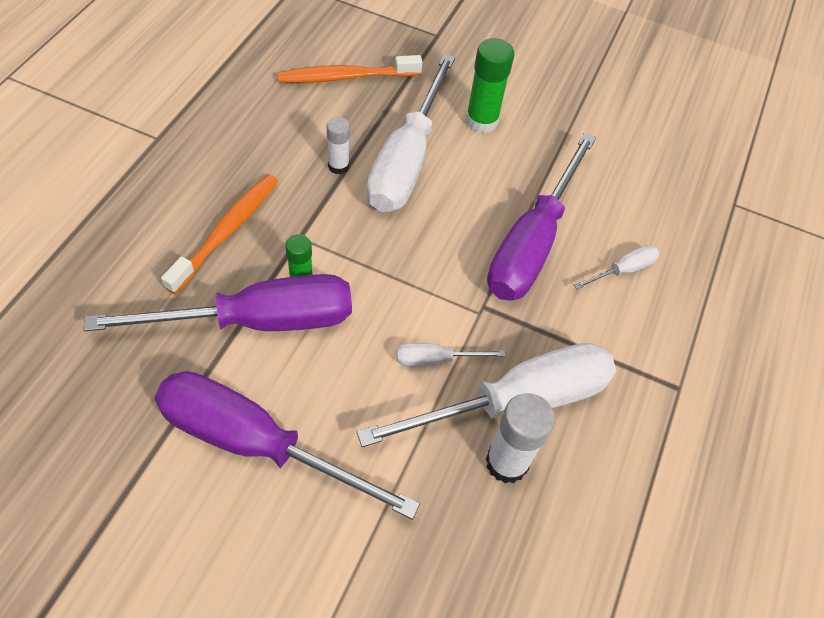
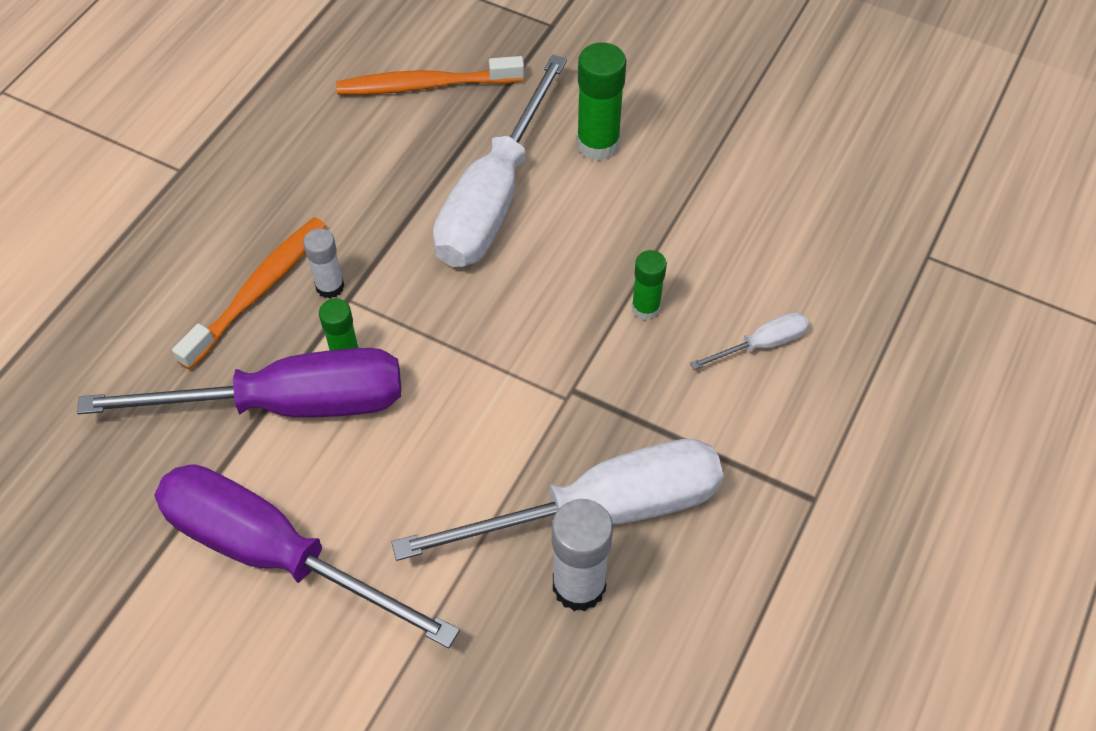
camera: 10 degrees right, 0 degrees up
white glue stick [327,117,350,174] -> white glue stick moved to [303,228,344,298]
white screwdriver [397,343,506,366] -> none
purple screwdriver [487,133,596,301] -> green glue stick [632,250,667,320]

